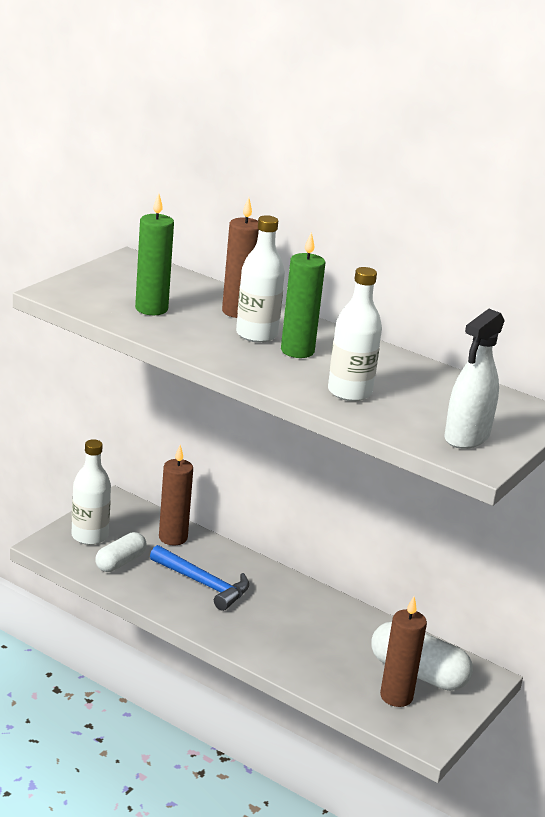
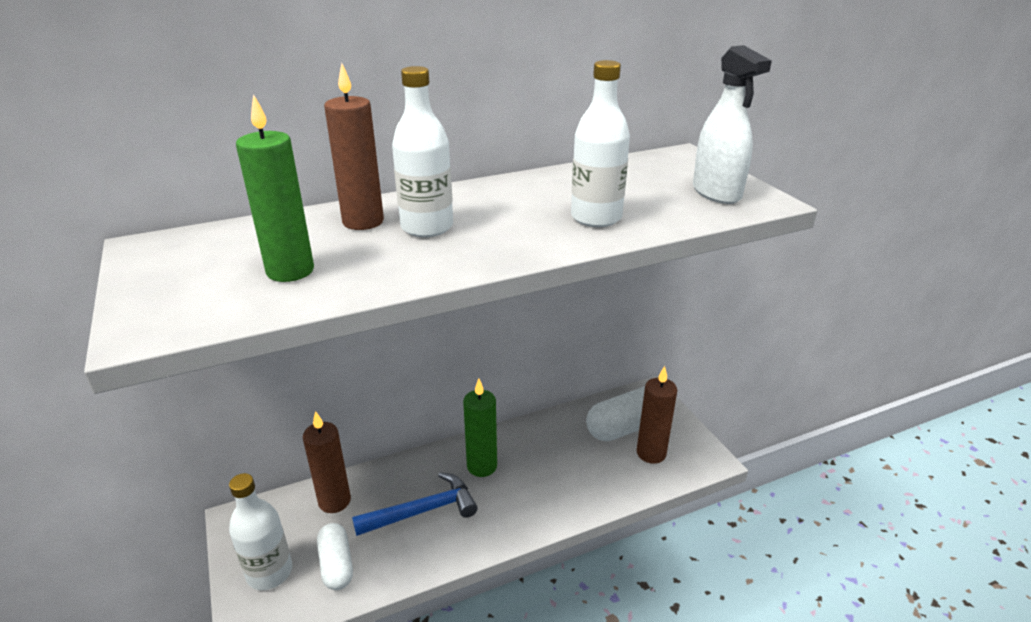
camera: 55 degrees left, 5 degrees up
green candle [281,232,325,358] -> green candle moved to [463,379,497,477]

